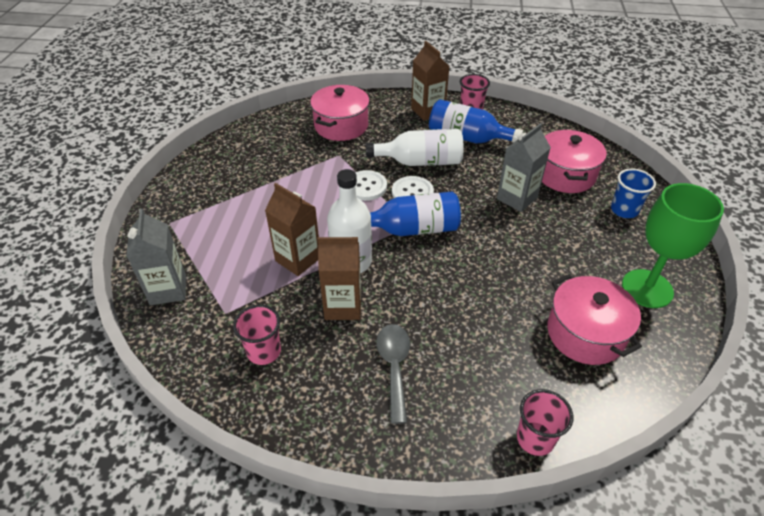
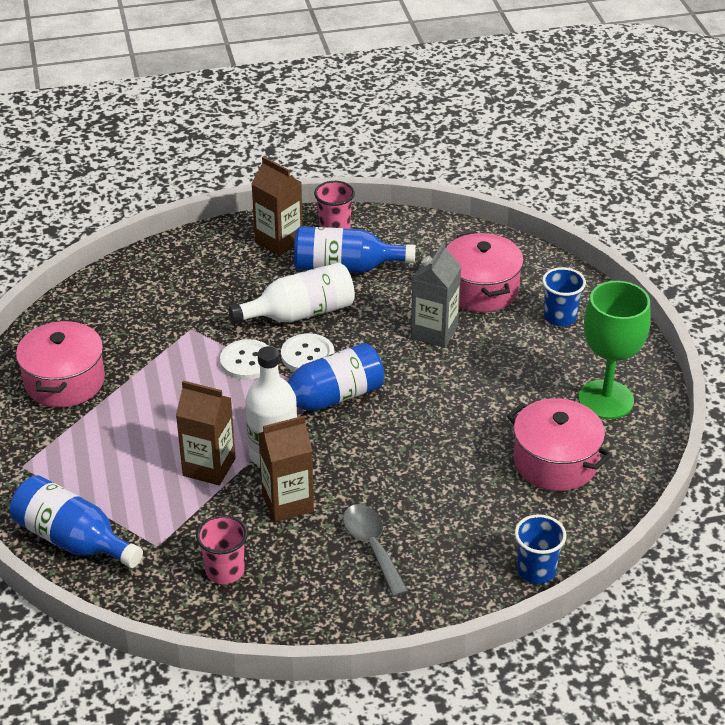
camera: 20 degrees left, 5 degrees down
grey carton [126,209,186,305] -> blue bottle [10,475,143,568]
pink pot [310,85,370,141] -> pink pot moved to [16,319,105,407]
pink cup [517,389,573,456] -> blue cup [515,514,566,584]

